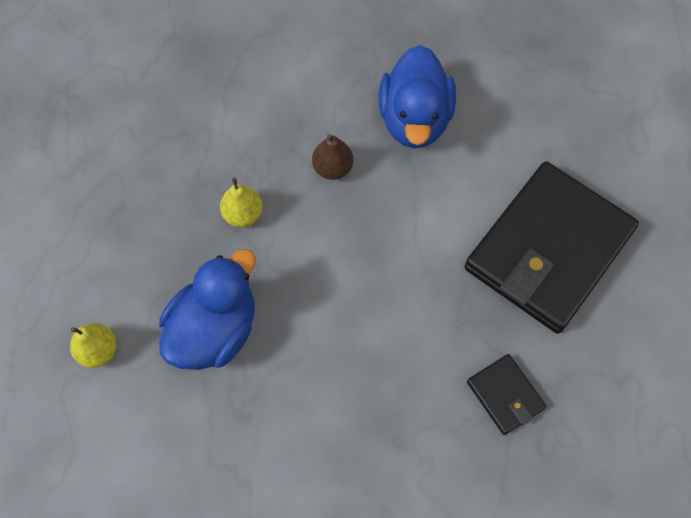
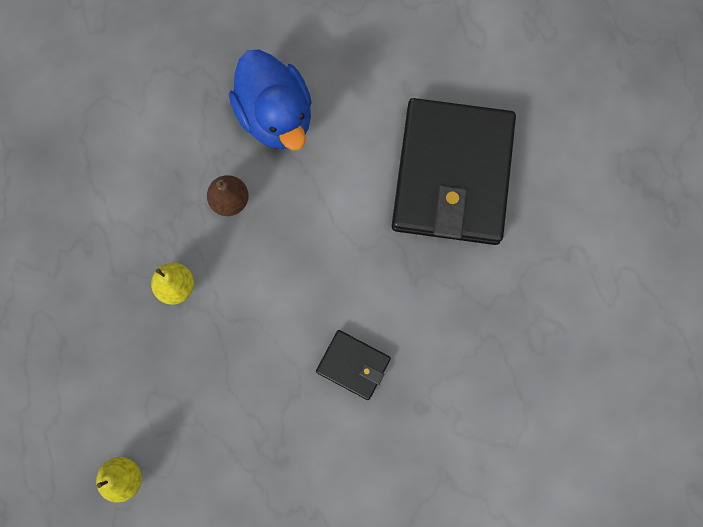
camera: 30 degrees left, 10 degrees up
blue duck [159,249,256,370] -> none
black wallet [467,354,546,435] -> black wallet moved to [316,330,391,400]

